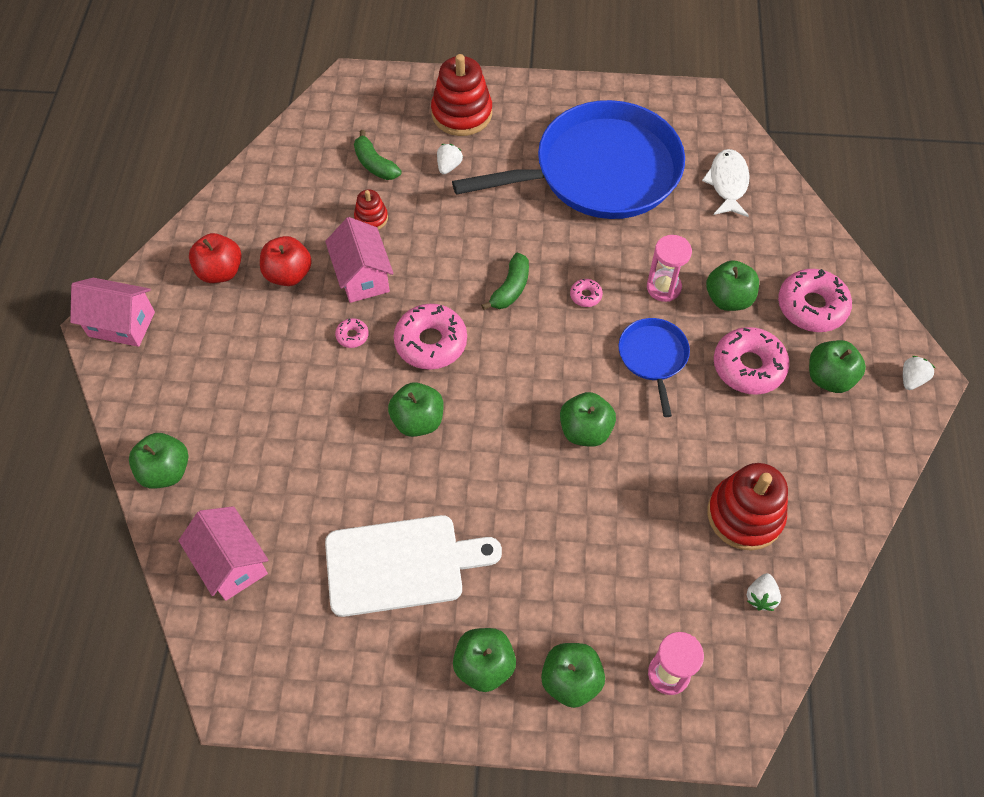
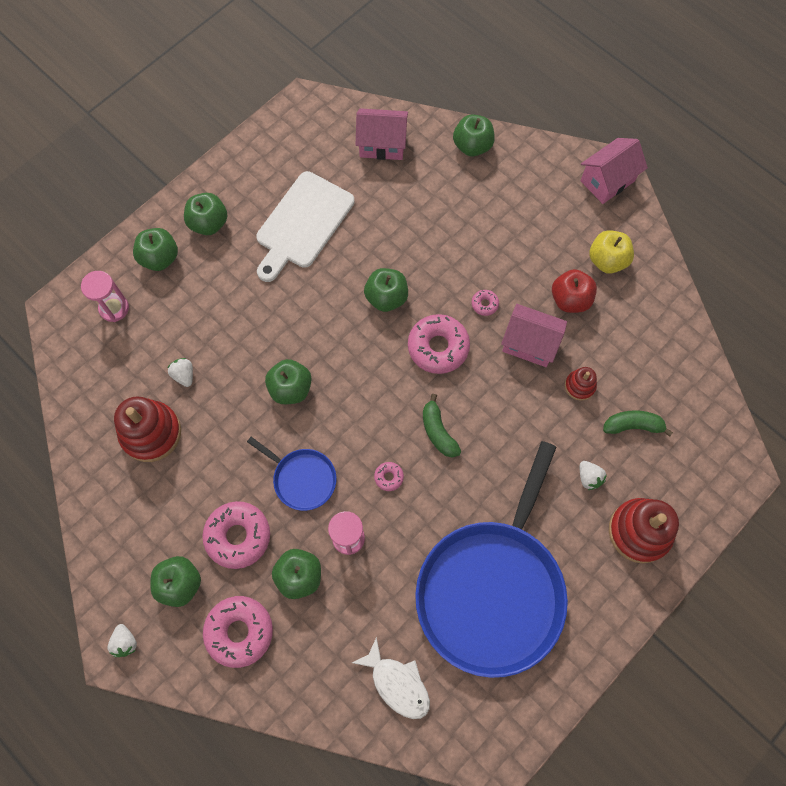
camera: 130 degrees right, 10 degrees up
red apple [189,233,242,283] -> yellow apple [589,230,634,274]
white strawberry [747,573,781,611] -> white strawberry moved to [167,358,193,387]

